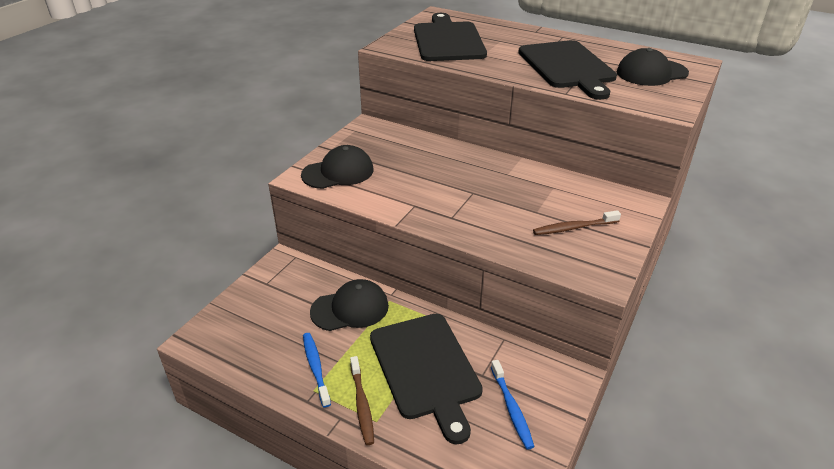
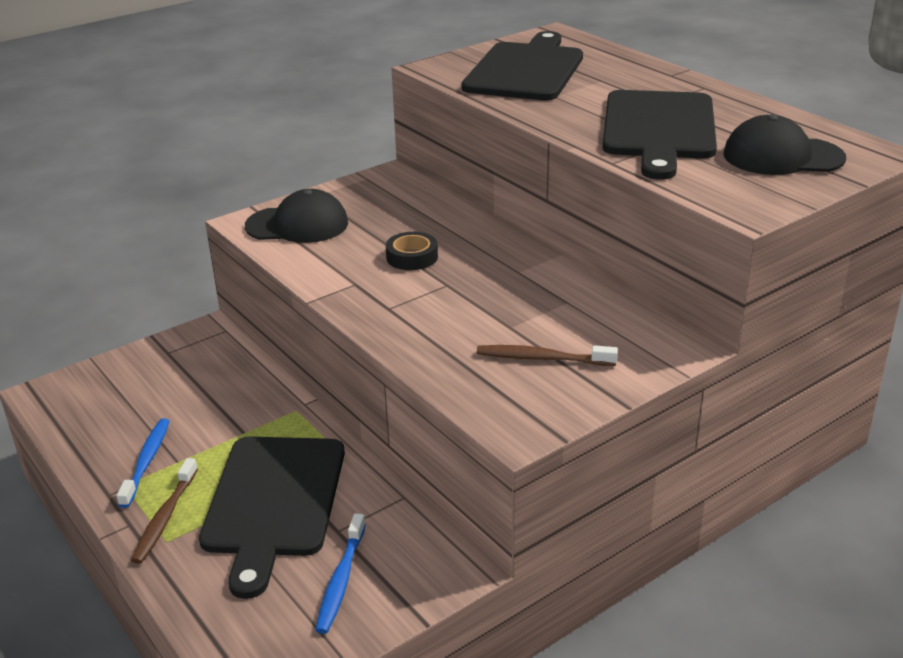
camera: 25 degrees right, 5 degrees down
black cap [310,279,389,331] -> none
none -> black tape [386,232,438,270]

